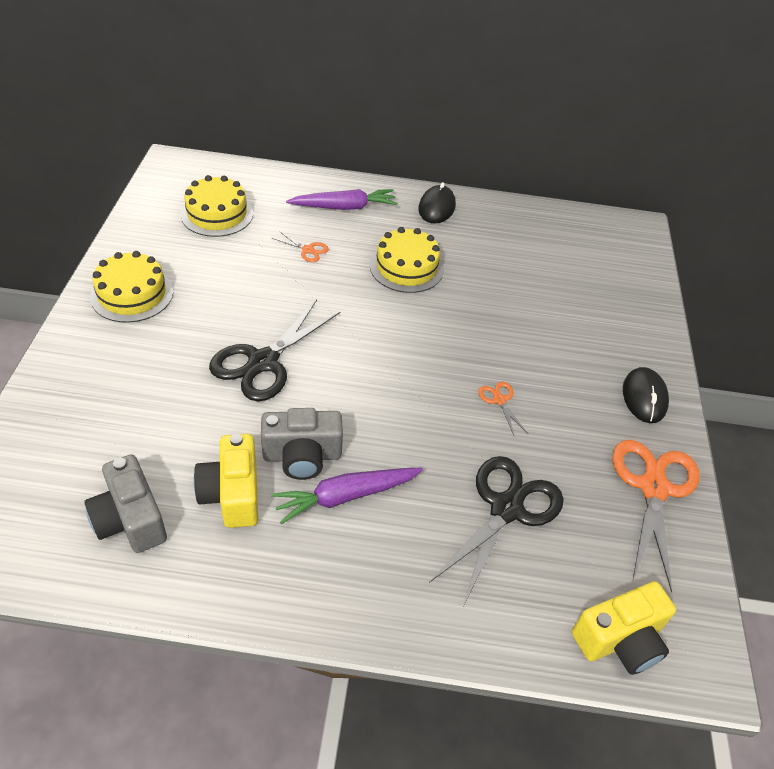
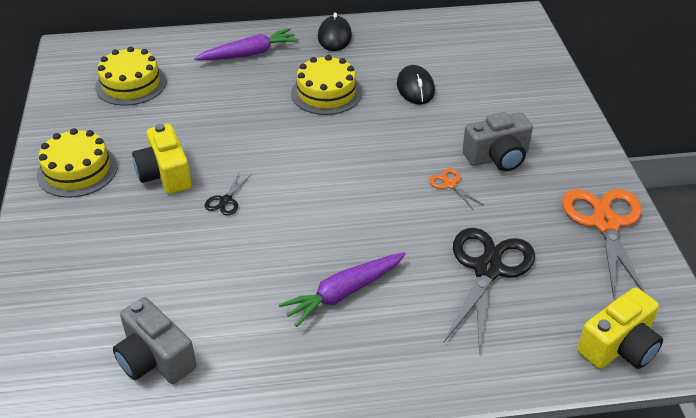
camera: 10 degrees left, 5 degrees down
yellow camera [194,434,258,528] -> yellow camera moved to [132,123,192,194]
black scissors [209,300,341,401] -> black scissors [204,171,252,216], size x0.44
grey camera [261,408,343,480] -> grey camera moved to [462,112,533,171]
orange scissors [272,231,329,262] -> none
black mouse [623,367,669,423] -> black mouse moved to [397,65,435,104]

